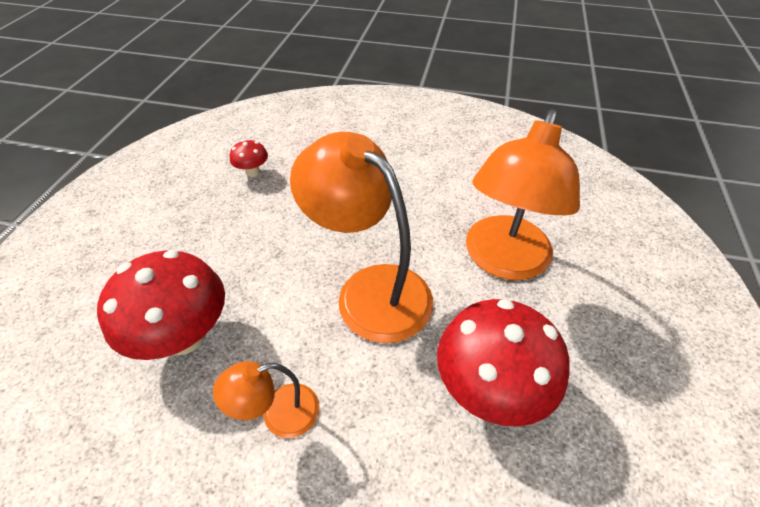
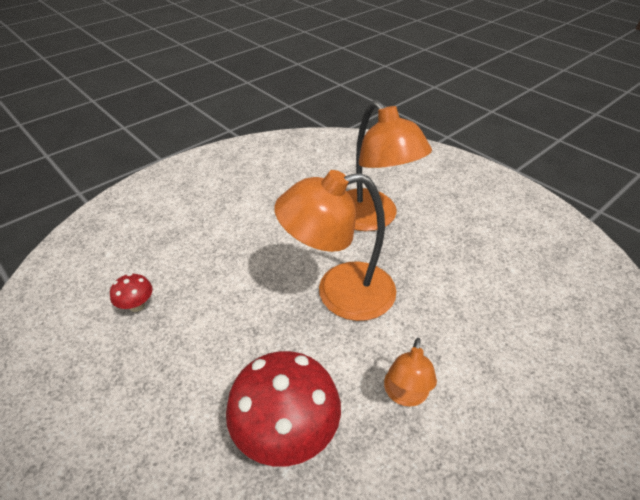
camera: 55 degrees left, 5 degrees down
red mushroom [437,299,570,427] -> none

